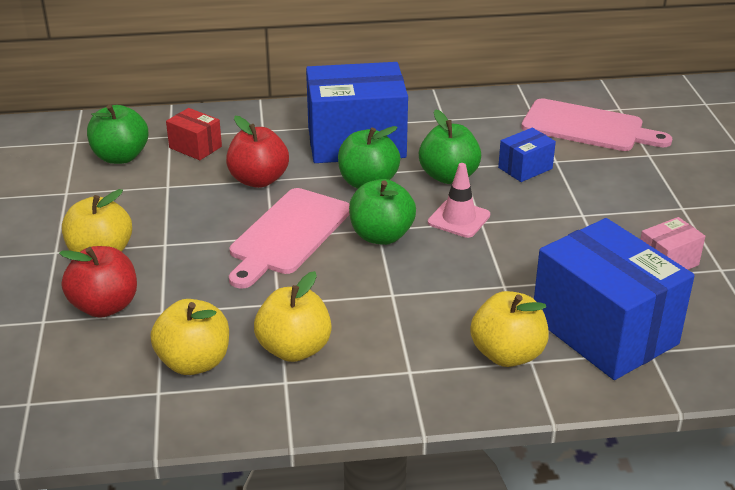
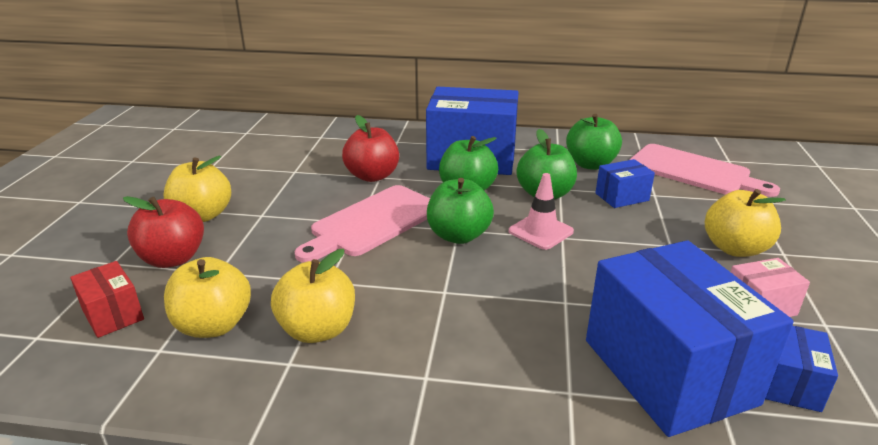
camera: 15 degrees right, 5 degrees down
green apple [87,104,148,164] -> green apple moved to [566,114,622,170]
red box [166,108,222,160] -> red box moved to [70,261,144,338]
yellow apple [470,291,549,367] -> yellow apple moved to [705,189,786,257]
none -> blue box [765,326,838,412]

